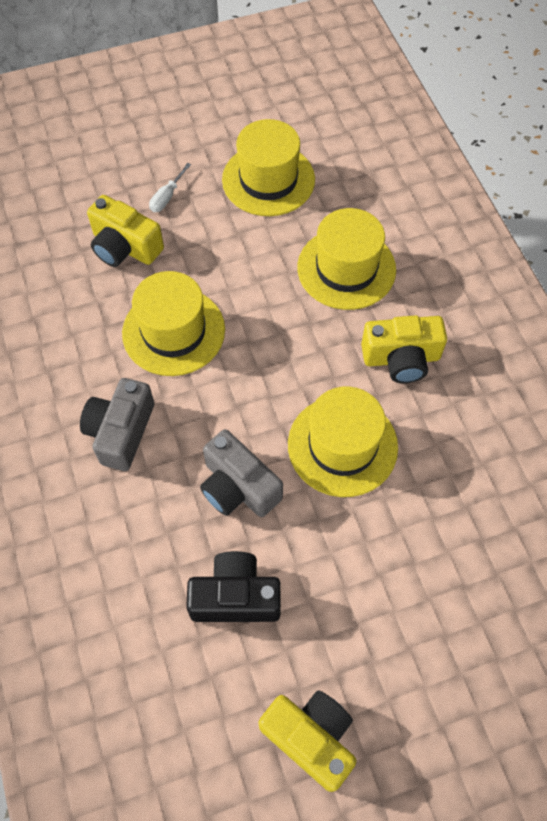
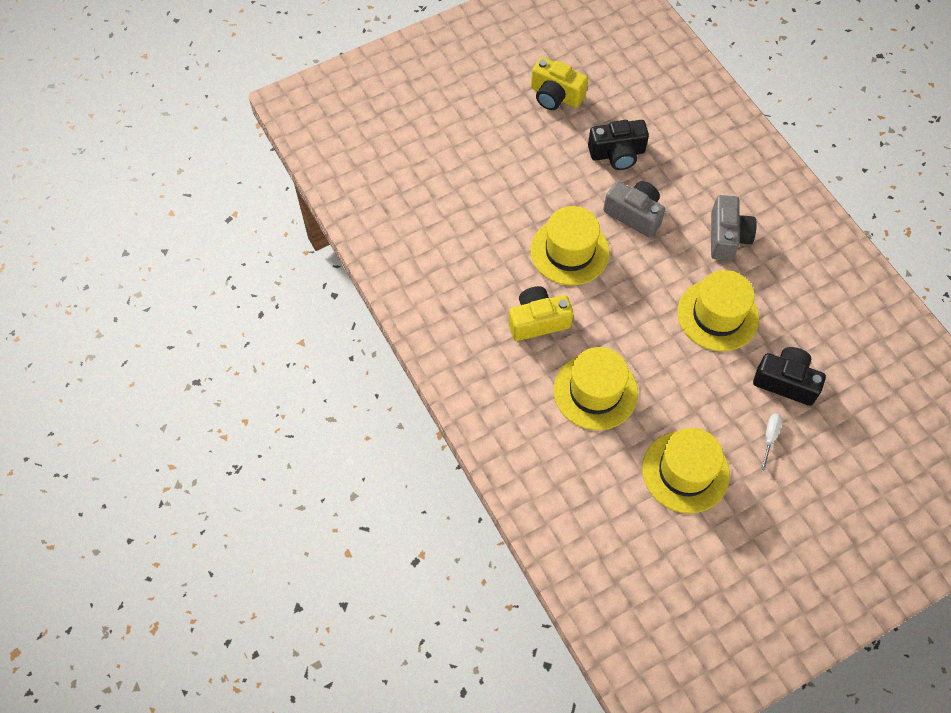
camera: 170 degrees right, 0 degrees up
yellow camera [87,195,164,267] -> black camera [753,347,826,406]

